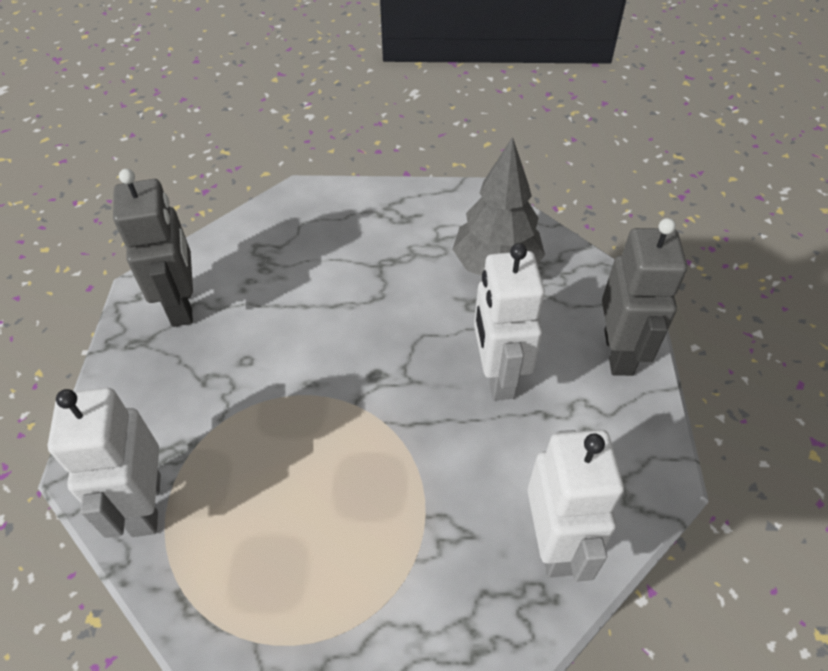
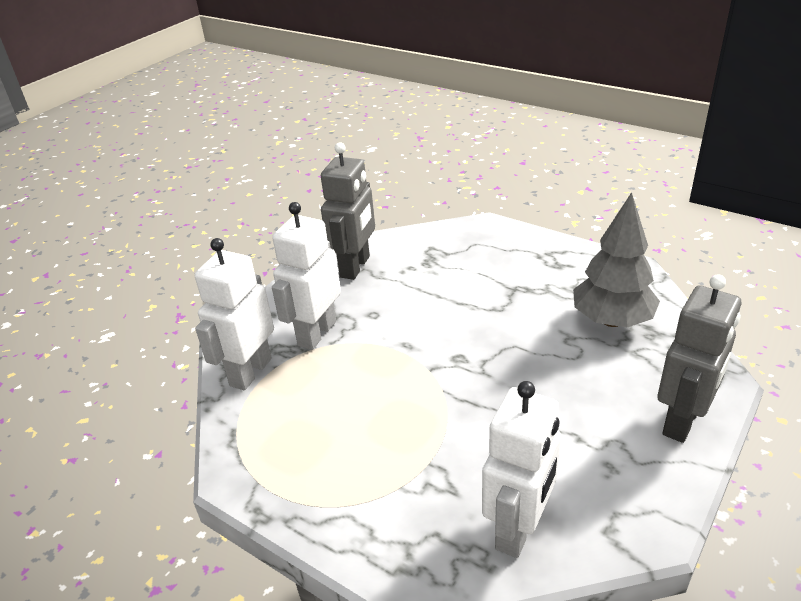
camera: 35 degrees right, 15 degrees down
white robot [474,243,545,400] -> white robot moved to [272,202,341,350]

